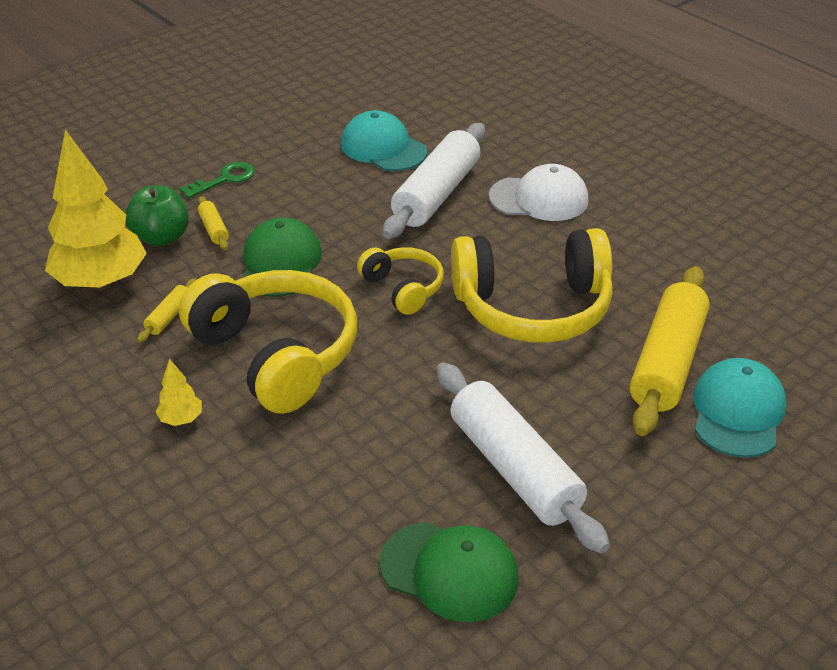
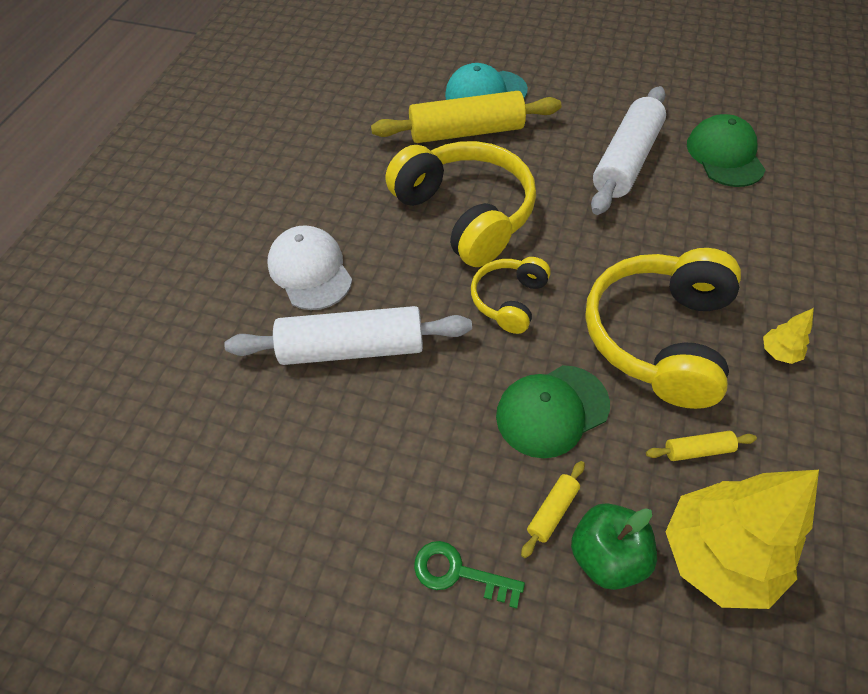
camera: 120 degrees left, 15 degrees up
turquoise cap [341,110,427,171] -> none

